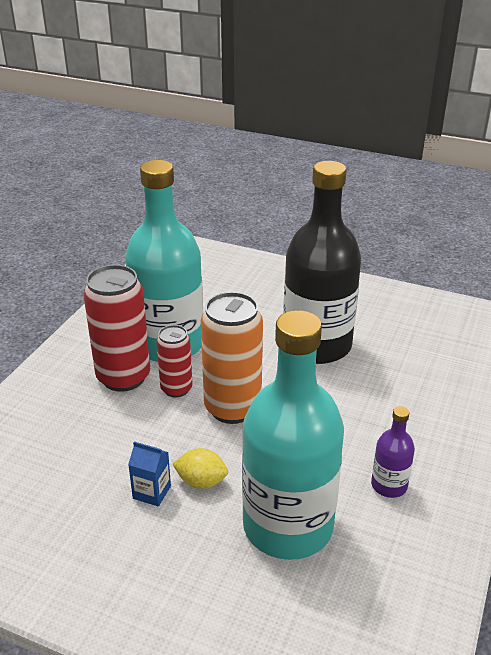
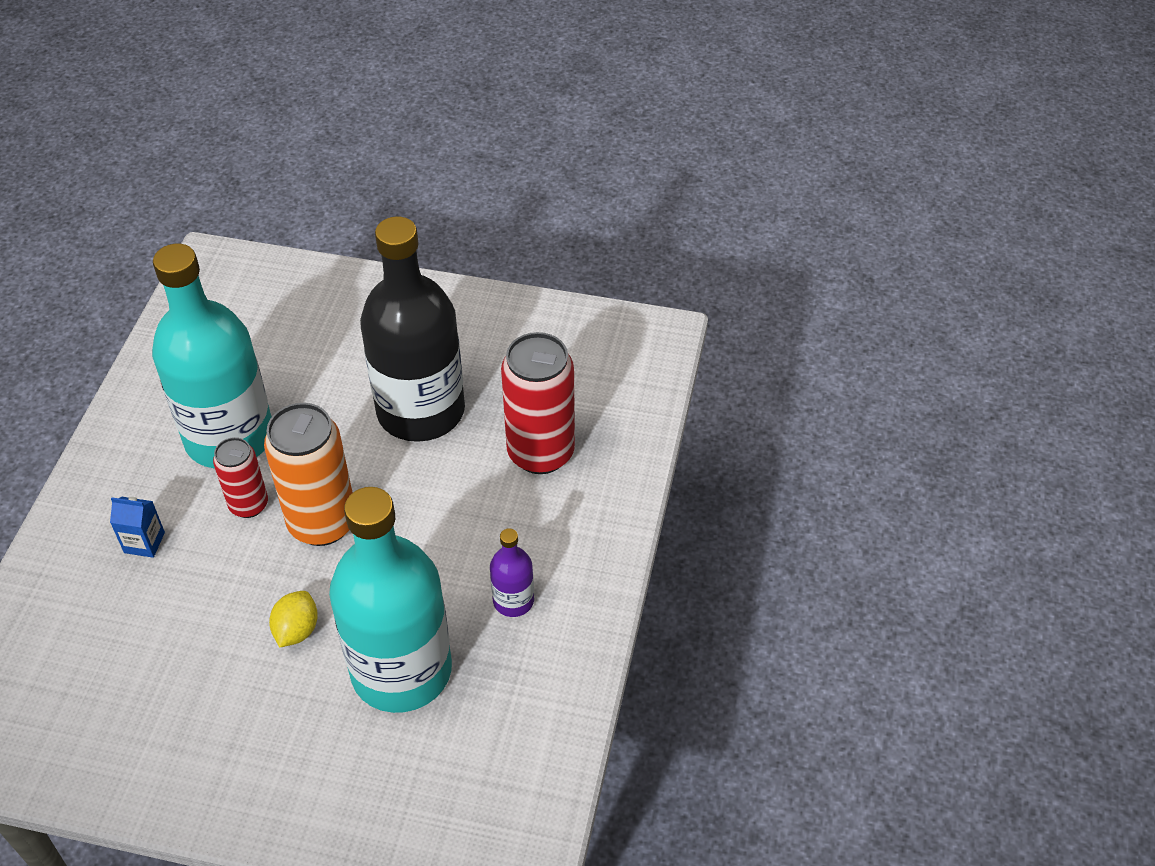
camera: 10 degrees left, 15 degrees up
red can [84,265,150,392] -> red can moved to [501,332,575,474]
blue carton [128,441,171,506] -> blue carton moved to [110,497,165,558]
yellow lemon [173,448,228,489] -> yellow lemon turned 75 degrees counterclockwise [269,591,318,647]

